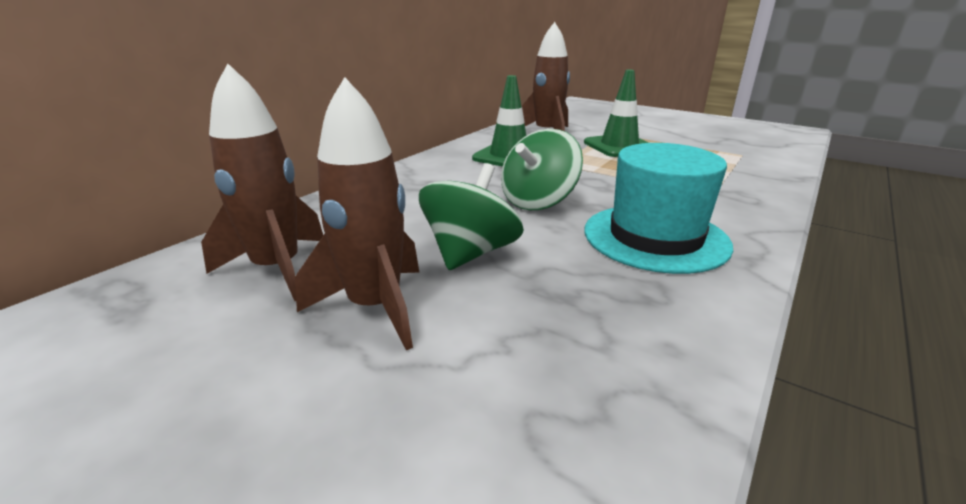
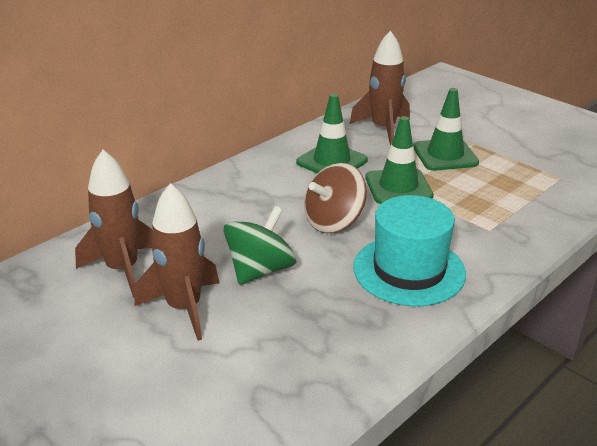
camera: 10 degrees right, 5 degrees up
green spinning top [501,129,583,210] -> brown spinning top [304,163,367,234]
none -> green traffic cone [365,116,434,204]

